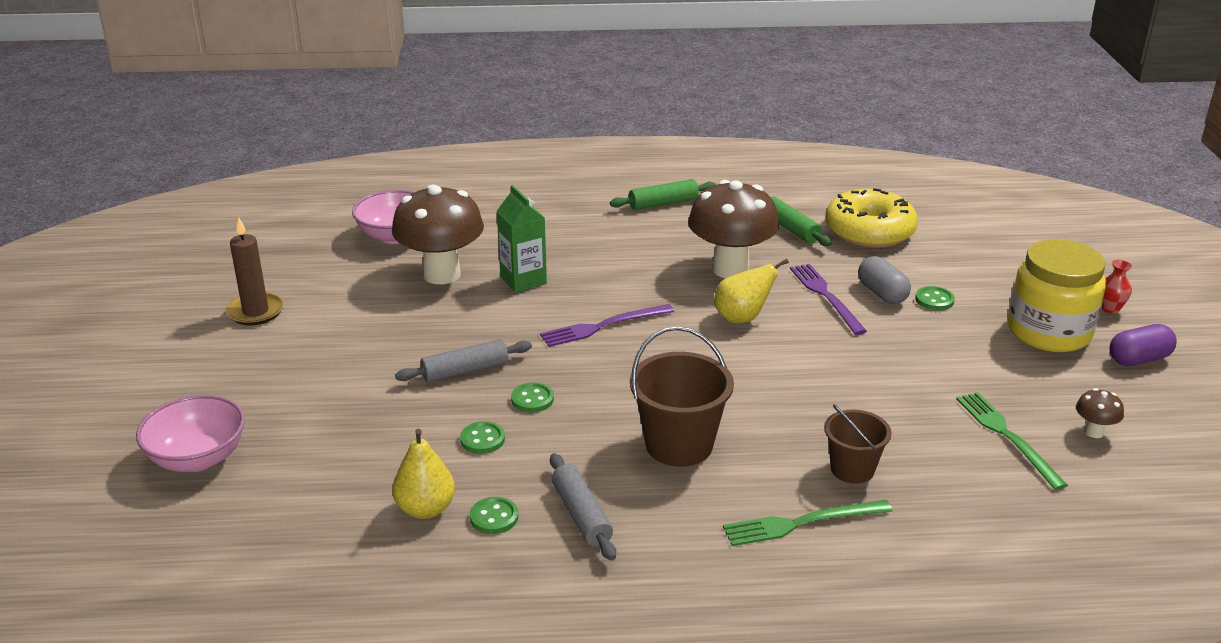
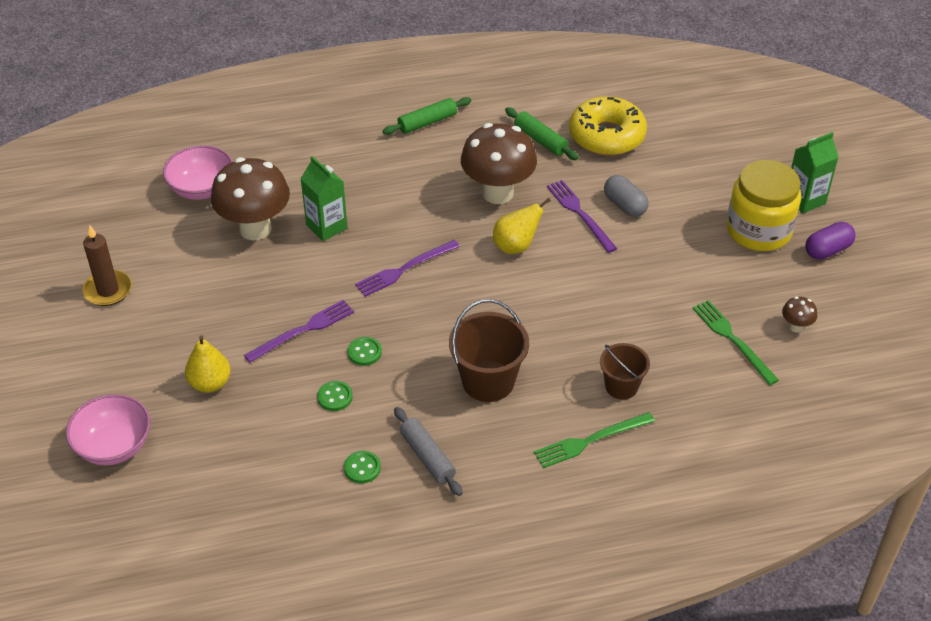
camera: 10 degrees left, 15 degrees up
yellow pear [392,429,455,519] -> yellow pear moved to [185,335,231,393]
grey rolling pin [395,339,532,382] -> purple fork [244,300,354,363]
green button [915,286,955,311] -> none
red vase [1102,260,1132,314] -> green carton [791,132,839,213]

